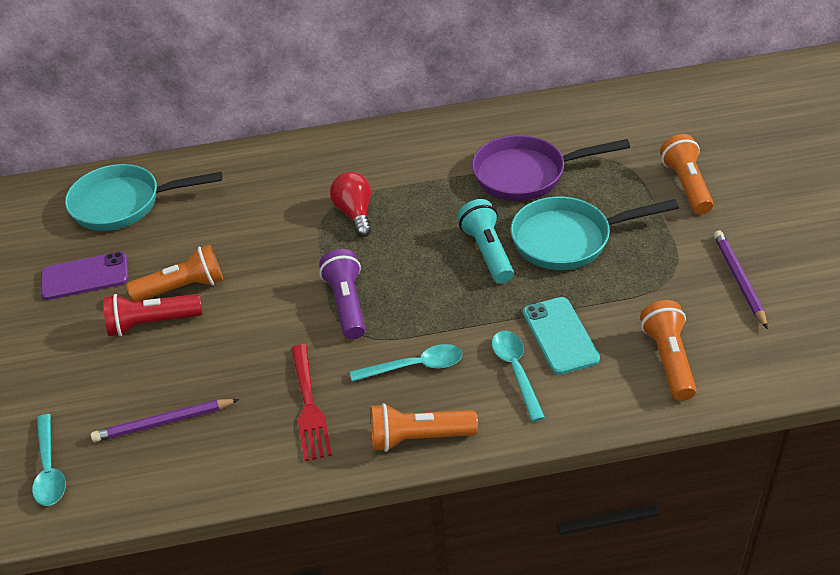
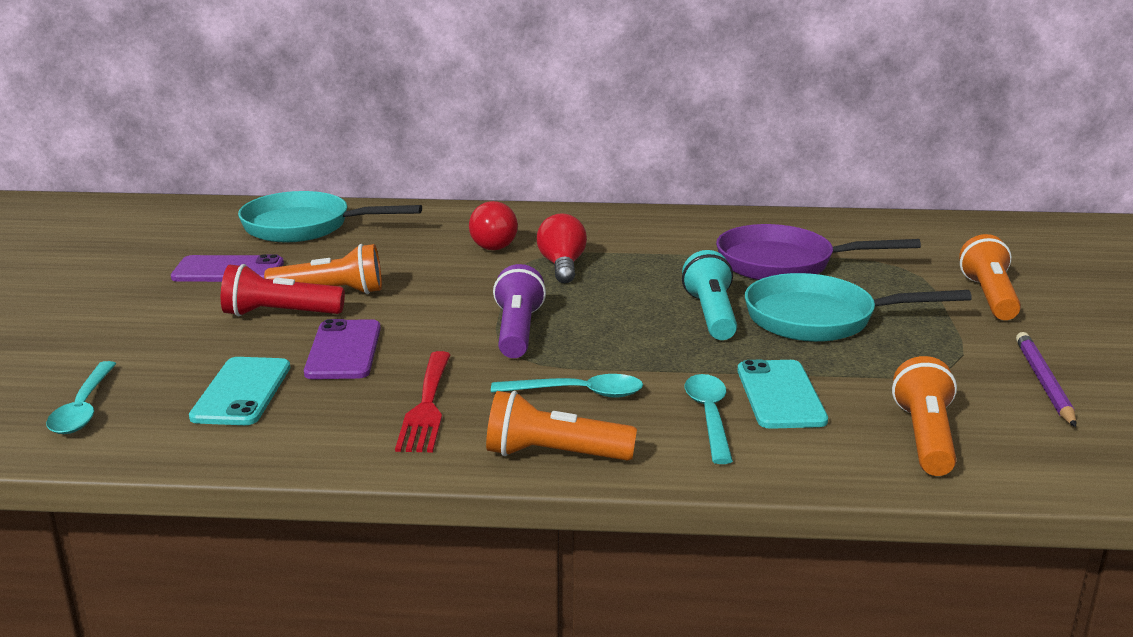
camera: 10 degrees right, 20 degrees down
purple pencil [91,399,239,442] -> turquoise phone [189,357,290,425]
none -> purple phone [304,319,381,379]
none -> red light bulb [469,201,518,250]

